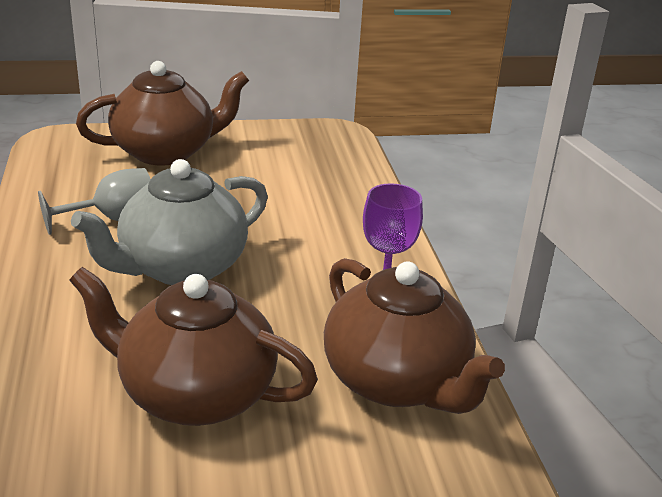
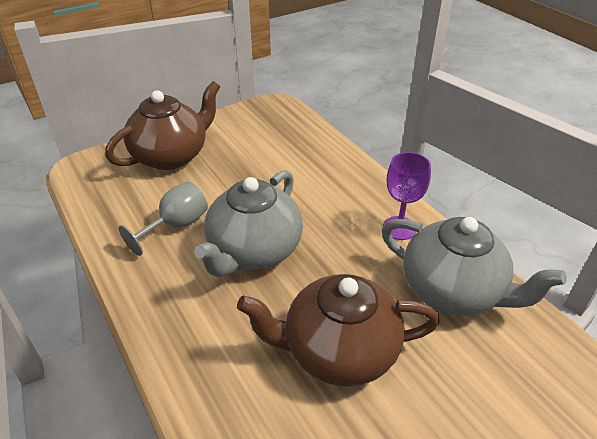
camera: 20 degrees left, 10 degrees up
brown teapot [324,258,505,414] -> grey teapot [382,217,567,316]

